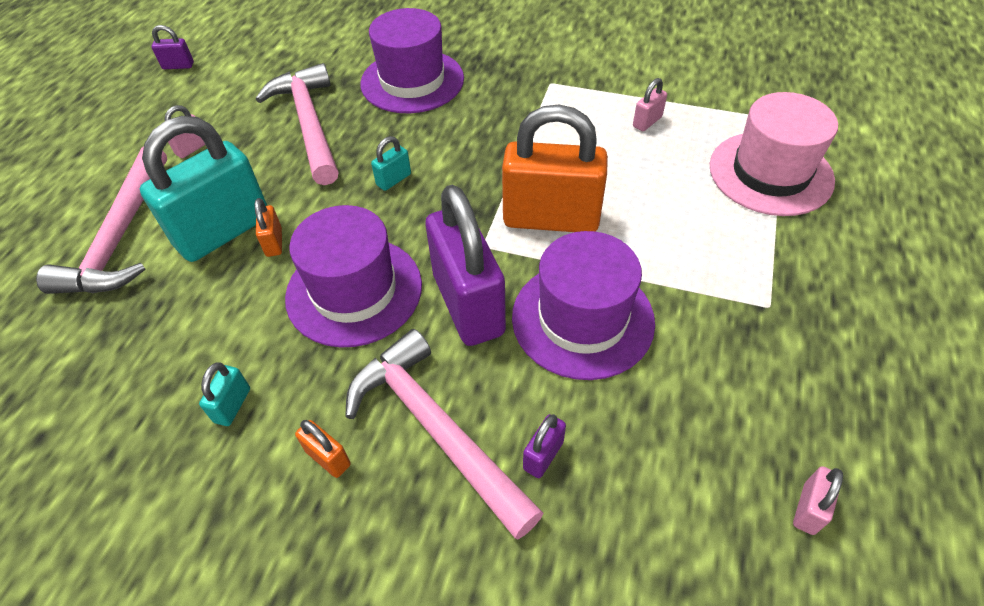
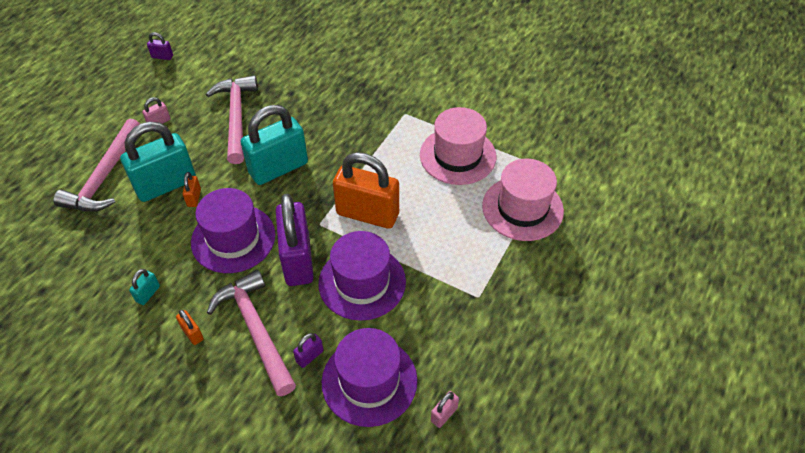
camera: 10 degrees right, 0 degrees up
purple hat [360,8,464,113] -> purple hat moved to [322,328,417,427]
turquoise padlock [371,136,411,191] -> turquoise padlock [241,105,308,185], size x2.44
pink padlock [633,78,667,131] -> pink hat [420,107,496,185]

